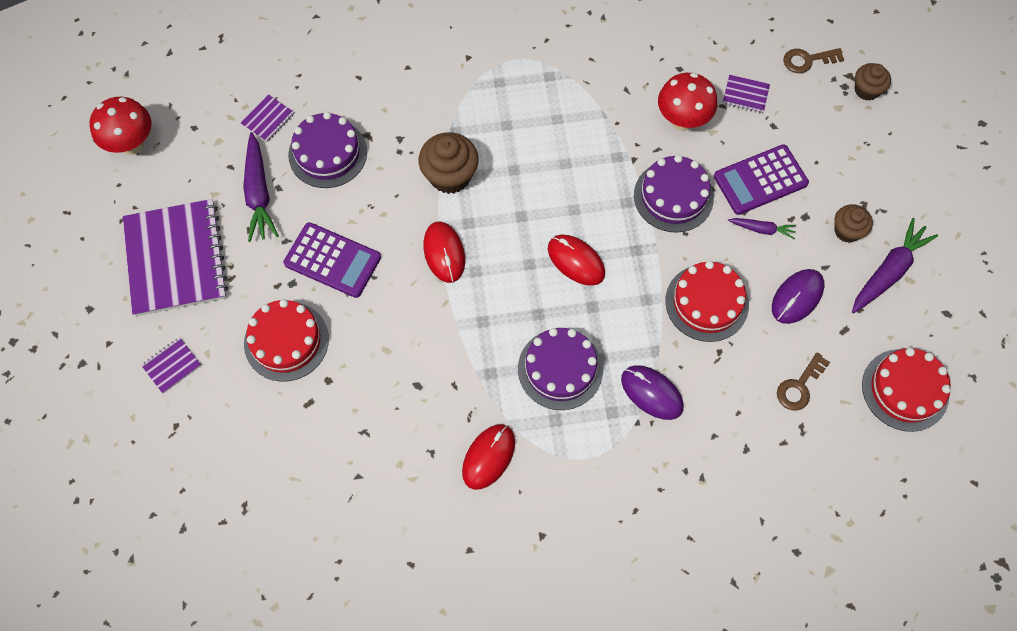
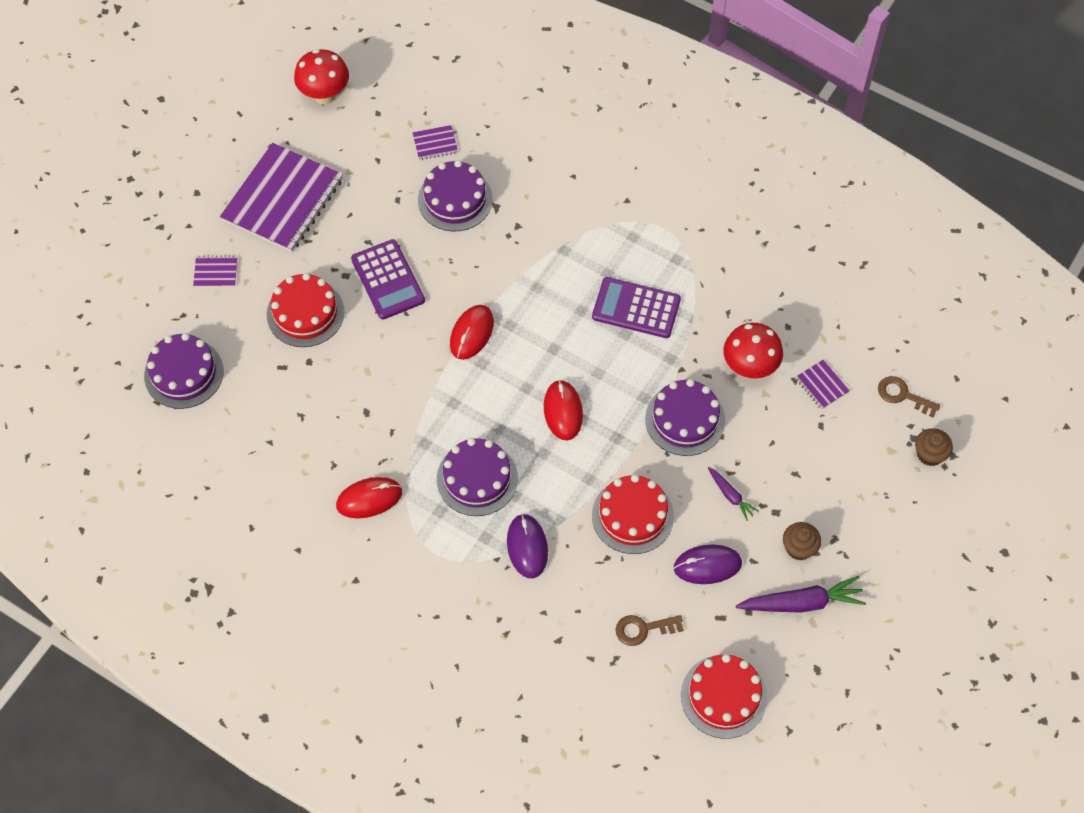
camera: 40 degrees right, 5 degrees down
purple carrot [243,132,279,242] -> none
brown cupcake [418,132,479,194] -> none
purple calculator [714,144,809,215] -> purple calculator moved to [592,277,681,338]
none -> purple cake [144,333,224,409]

